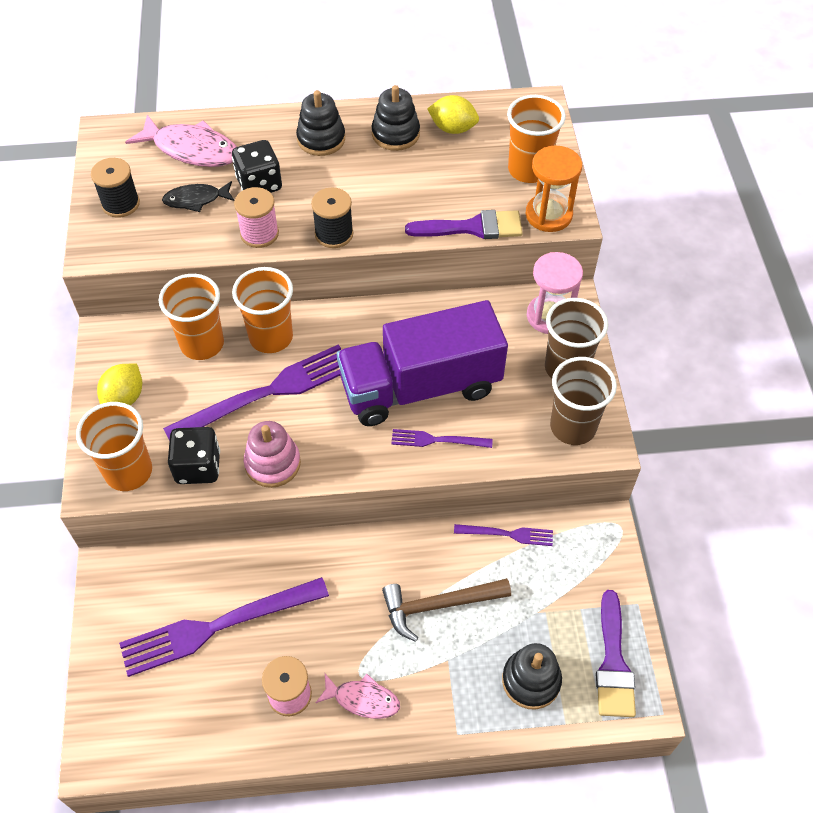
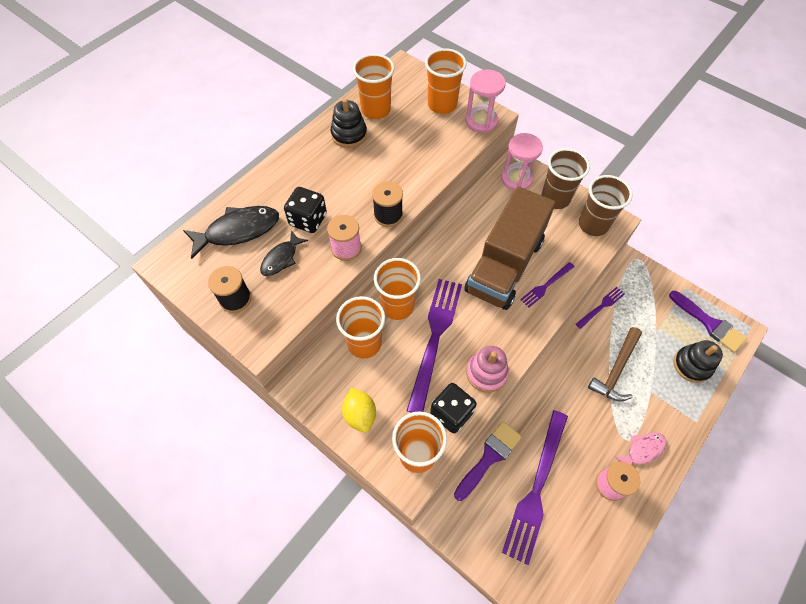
camera: 45 degrees left, 5 degrees up
pink fish [125,115,237,167] -> black fish [183,206,279,259]
black stacking toy [296,90,345,156] -> none
purple truck [337,300,508,426] -> brown truck [464,186,556,310]
purple brush [405,210,523,239] -> purple brush moved to [454,421,522,501]
yellow lemon [427,95,479,134] -> orange cup [353,54,395,119]
orange hourglass [526,146,582,232] -> pink hourglass [465,69,506,133]

